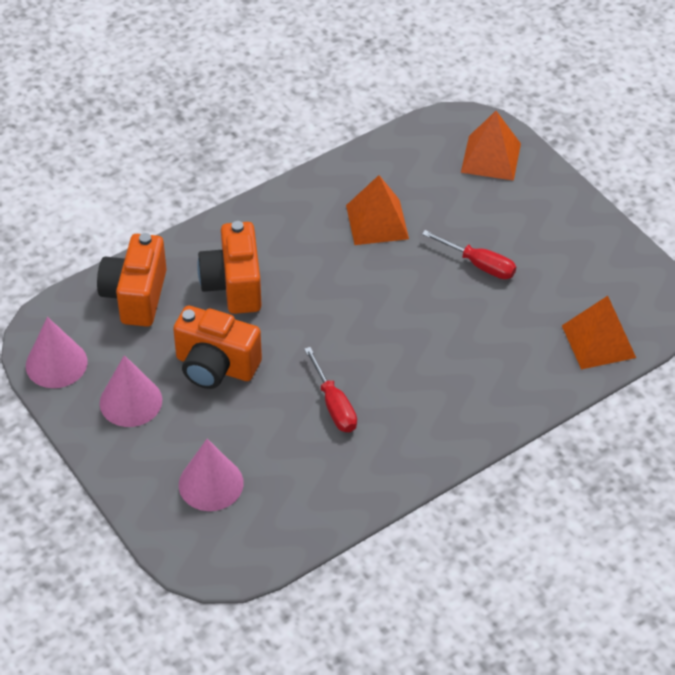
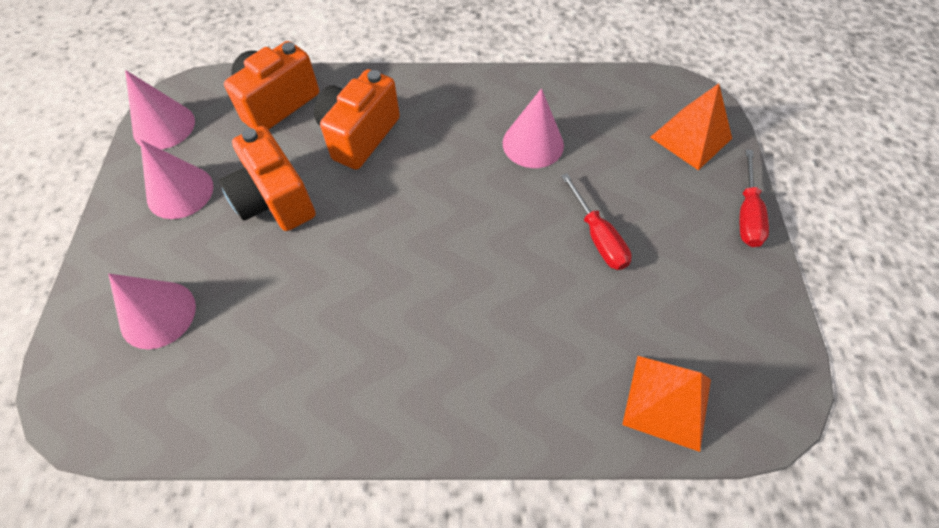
camera: 35 degrees right, 10 degrees up
red screwdriver [304,347,357,432] -> red screwdriver moved to [740,149,769,247]
orange pyramid [346,175,409,245] -> pink cone [503,88,564,168]

